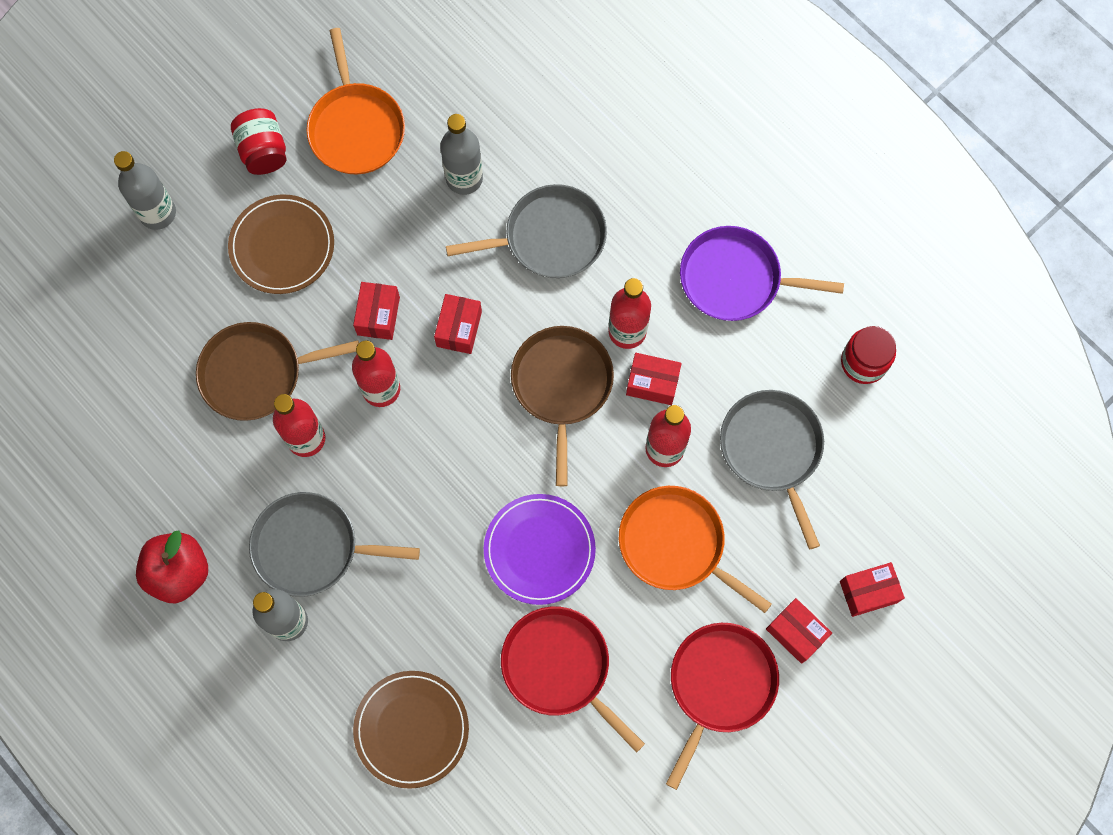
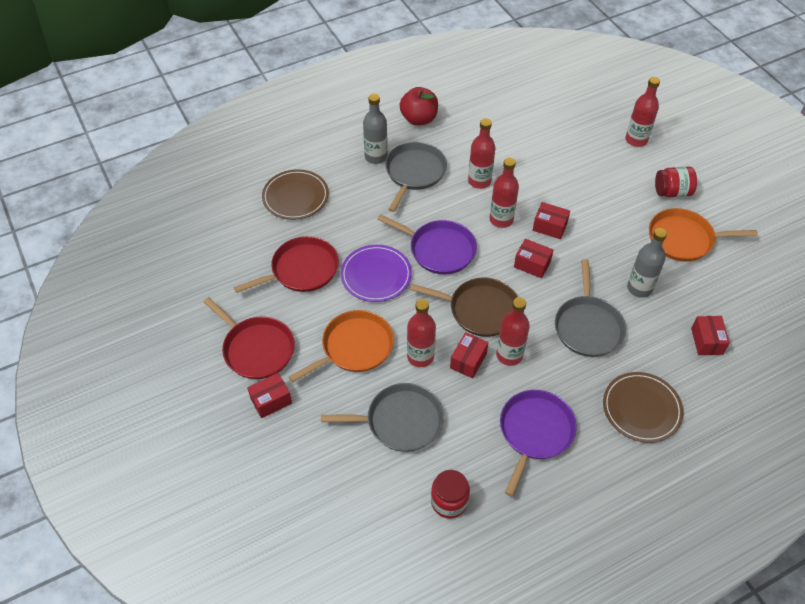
camera: 105 degrees right, 20 degrees down
grey bottle [114,151,176,230] -> red bottle [626,77,660,147]
brown pan [196,322,359,421] -> none
brown plate [228,194,334,294] -> brown plate moved to [603,372,684,443]
red box [840,562,905,617] -> red box moved to [691,316,730,355]
none -> purple pan [377,214,477,274]

